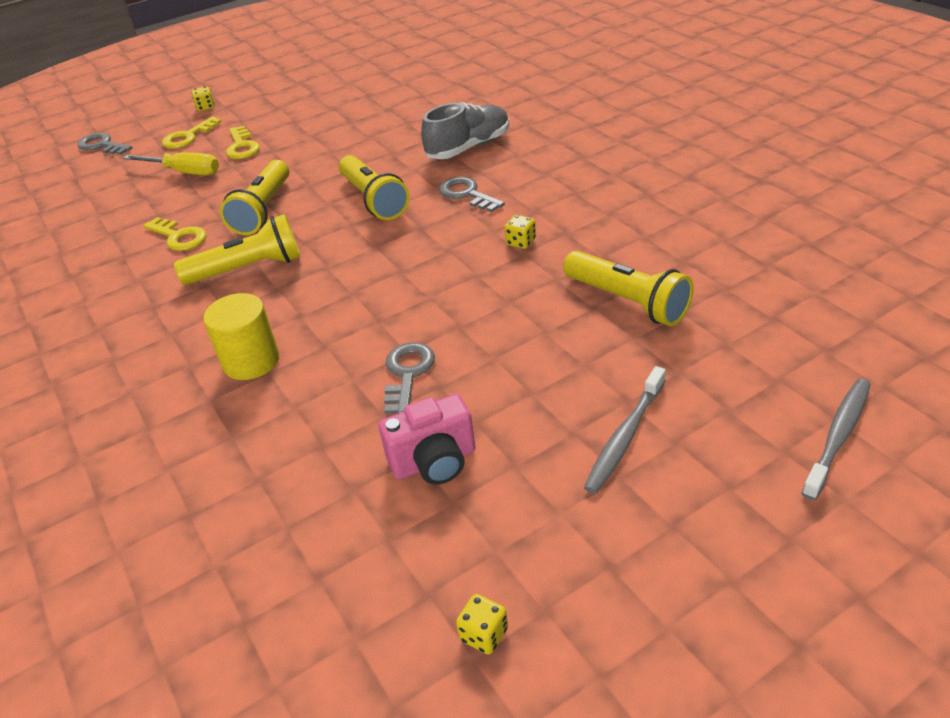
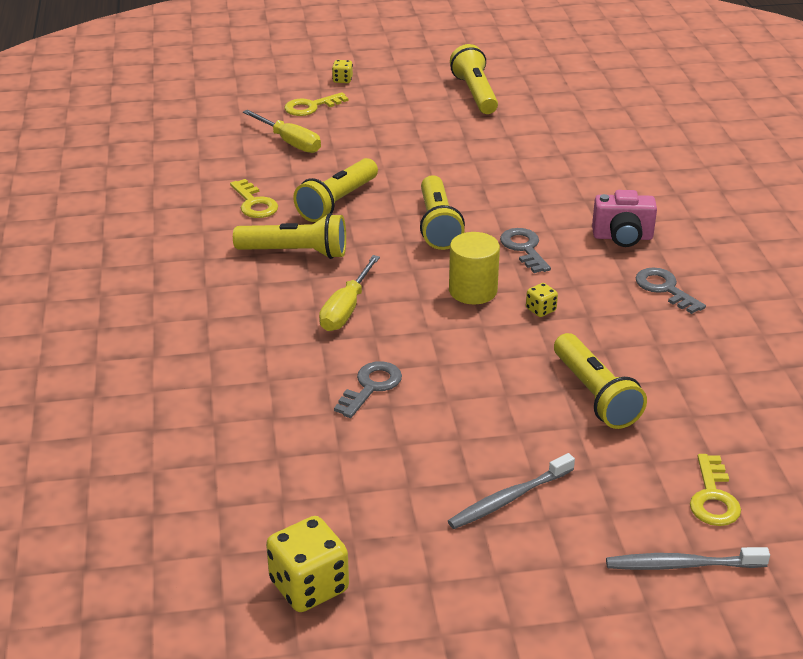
camera: 20 degrees right, 5 degrees down
grey key [77,133,132,155] -> grey key moved to [635,267,706,314]
yellow cylinder [203,293,279,380] -> yellow cylinder moved to [449,232,500,304]
yellow key [226,126,260,159] -> yellow key moved to [690,454,741,526]
pink camera [379,394,475,485] -> pink camera moved to [592,190,657,247]
grey shoe [421,102,509,159] -> none
yellow dice [456,594,508,655] -> yellow dice [266,516,349,612], size x2.06
grey toothbrush [801,379,871,500] -> grey toothbrush turned 150 degrees counterclockwise [606,547,770,570]
none -> yellow screwdriver [319,255,380,331]
none -> yellow flashlight [450,44,498,114]

